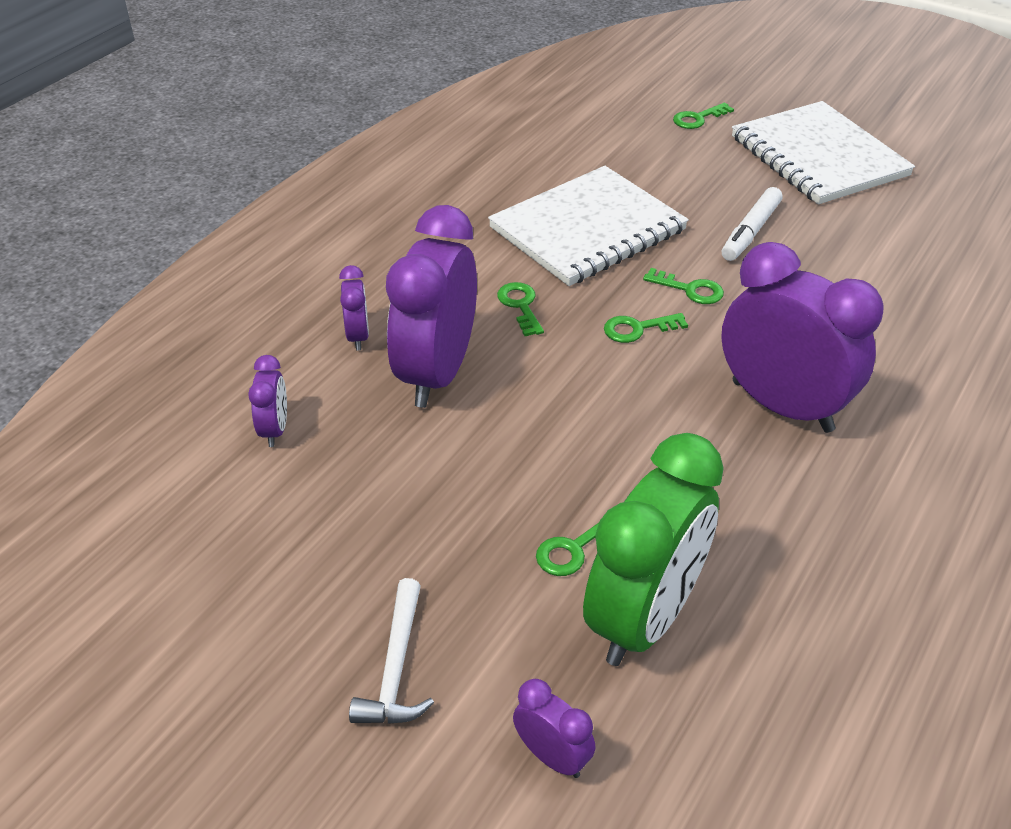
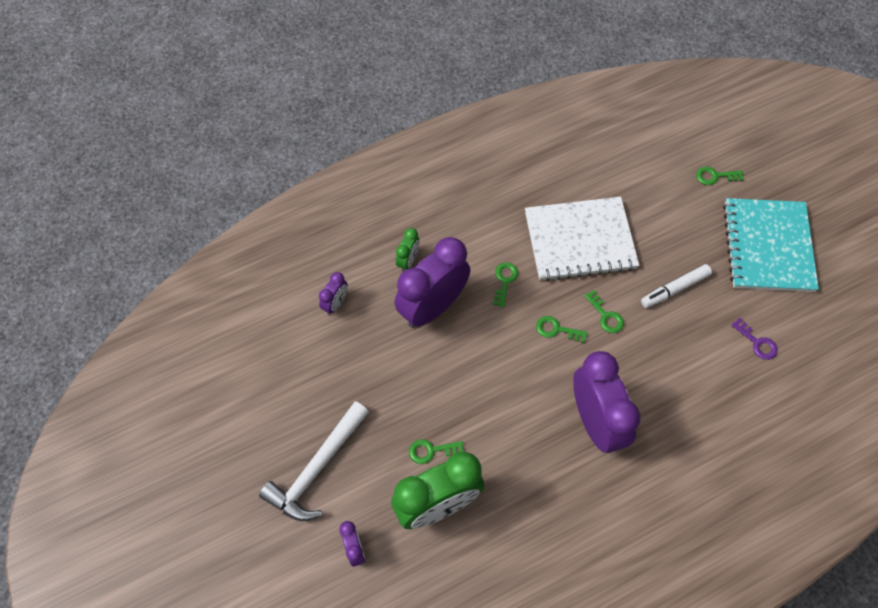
camera: 30 degrees right, 20 degrees up
purple clock [339,265,369,351] -> green clock [396,228,419,272]
white hammer [349,578,434,724] -> white hammer [259,401,369,521], size x1.64
white notebook [732,101,915,204] -> turquoise notebook [723,198,819,292]
none -> purple key [731,318,778,360]

